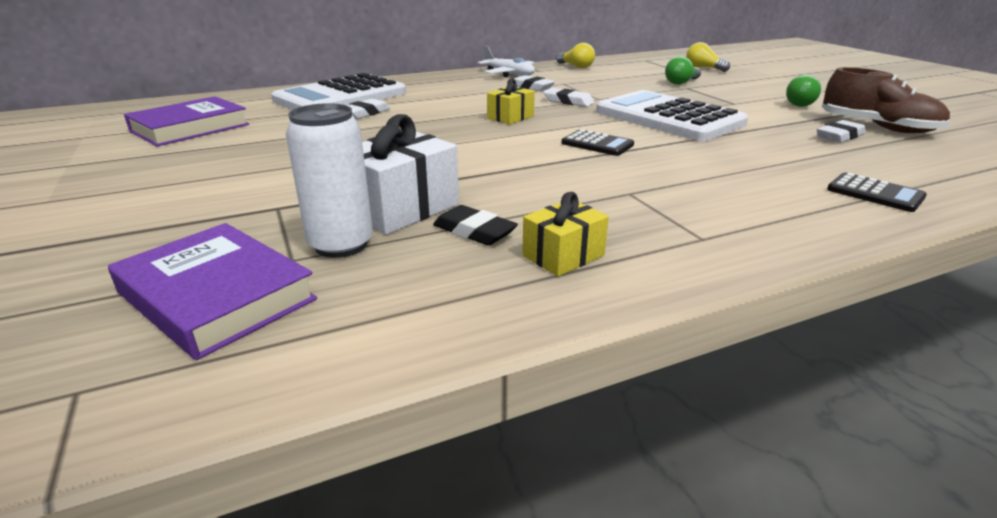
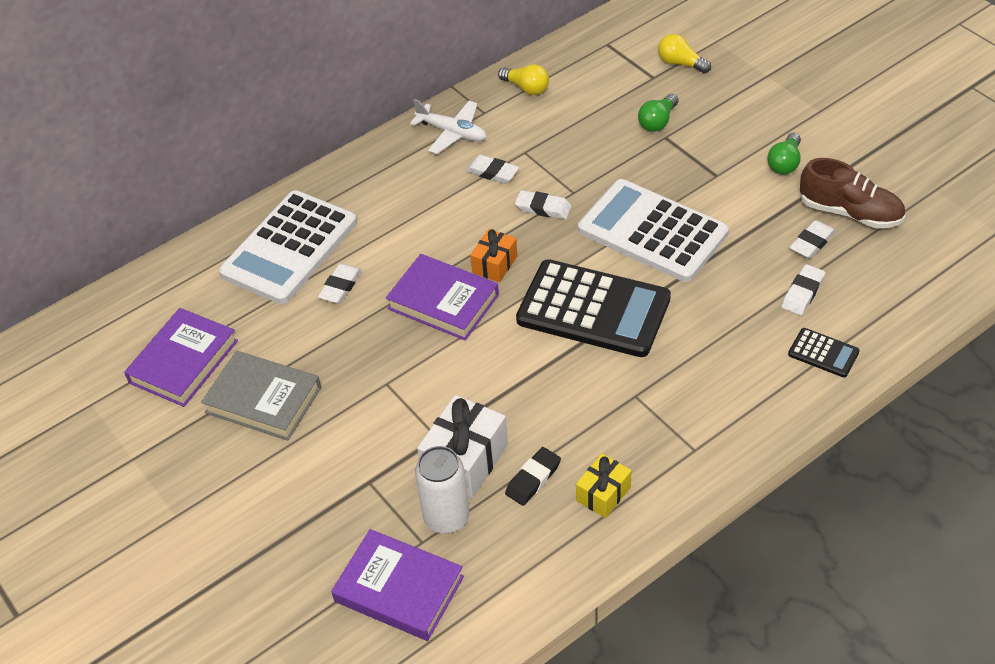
camera: 10 degrees left, 20 degrees up
black eraser [433,205,518,246] -> black eraser turned 75 degrees counterclockwise [505,447,561,506]
yellow gift [487,79,535,124] -> orange gift [470,229,517,282]
black calculator [561,129,634,156] -> black calculator [516,259,671,357], size x2.31
none -> grey book [201,351,321,441]
none -> purple book [386,254,499,341]
none -> white eraser [781,264,825,315]

